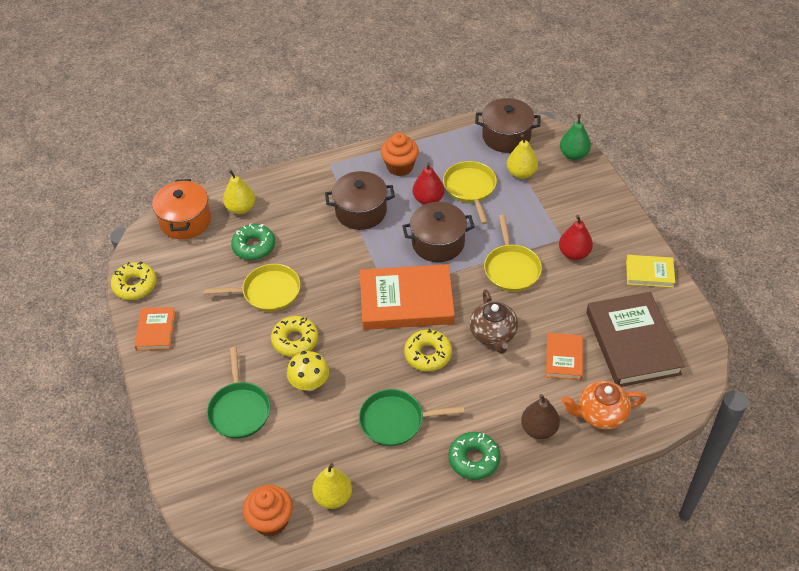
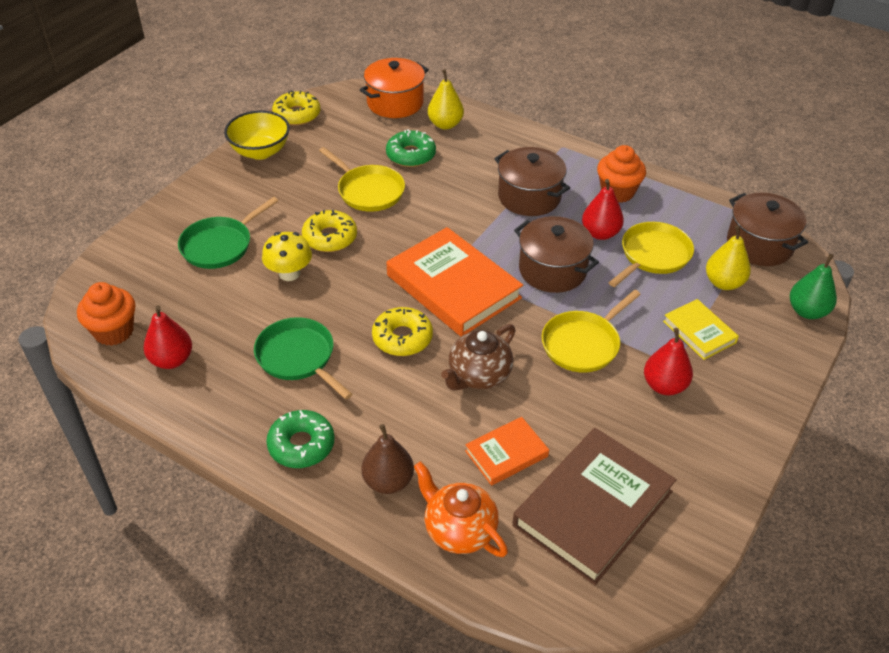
camera: 50 degrees right, 5 degrees down
orange book [134,307,176,351] -> yellow bowl [224,110,290,160]
yellow pear [312,463,352,509] -> red pear [143,305,192,369]
yellow book [626,255,675,288] -> yellow book moved to [663,299,739,360]

